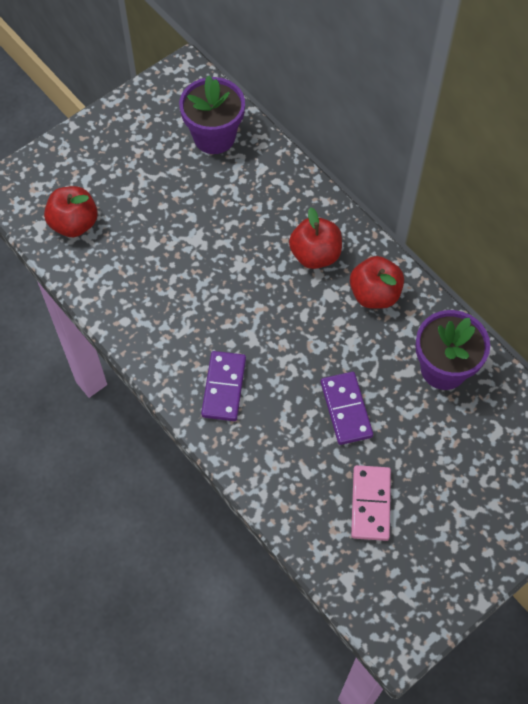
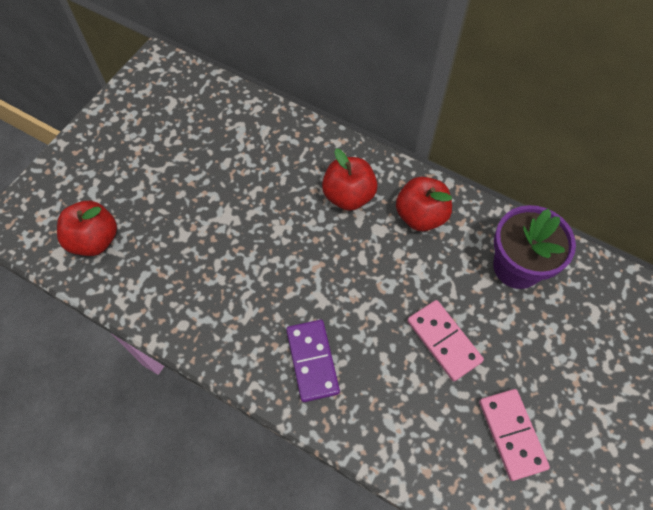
camera: 20 degrees left, 0 degrees up
purple flower pot [179,75,245,154] -> none
purple domino [321,372,373,445] -> pink domino [407,300,484,381]

